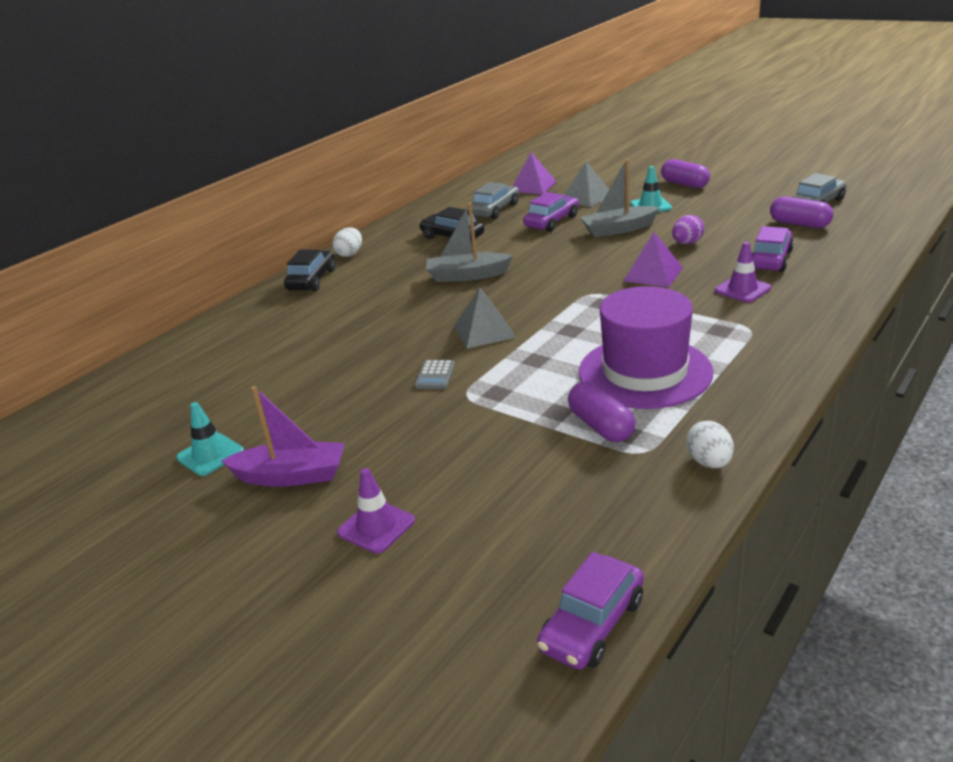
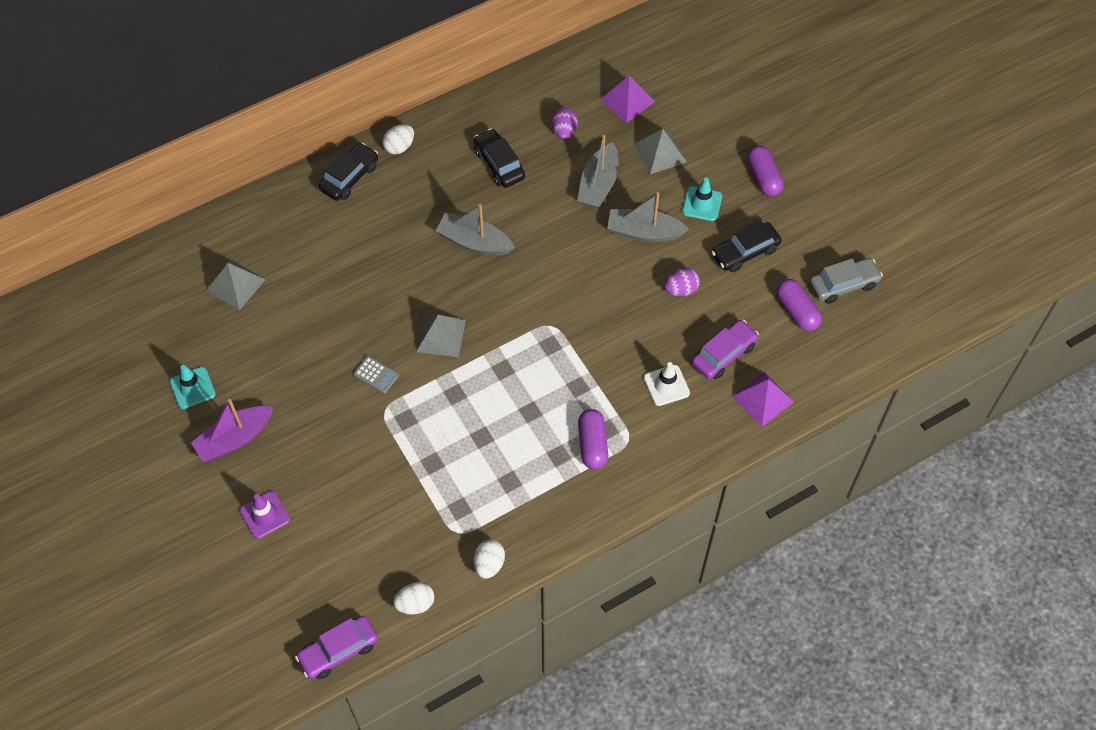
camera: 20 degrees right, 30 degrees up
purple boat [221,386,345,487] -> purple boat turned 120 degrees clockwise [191,399,274,462]
grey calculator [414,360,455,389] -> grey calculator turned 90 degrees counterclockwise [353,356,399,394]
grey car [472,182,519,219] -> purple egg [552,108,578,139]
purple car [523,192,579,232] -> grey boat [577,135,619,208]
purple capsule [568,382,635,442] -> purple capsule moved to [578,409,608,470]
purple hat [579,286,714,409] -> none
purple pyramid [624,232,683,287] -> purple pyramid moved to [732,372,794,427]
purple traffic cone [715,242,771,302] -> white traffic cone [644,362,690,406]
none -> grey pyramid [206,260,266,310]
none -> white egg [393,582,434,615]
none -> black car [711,220,781,272]

